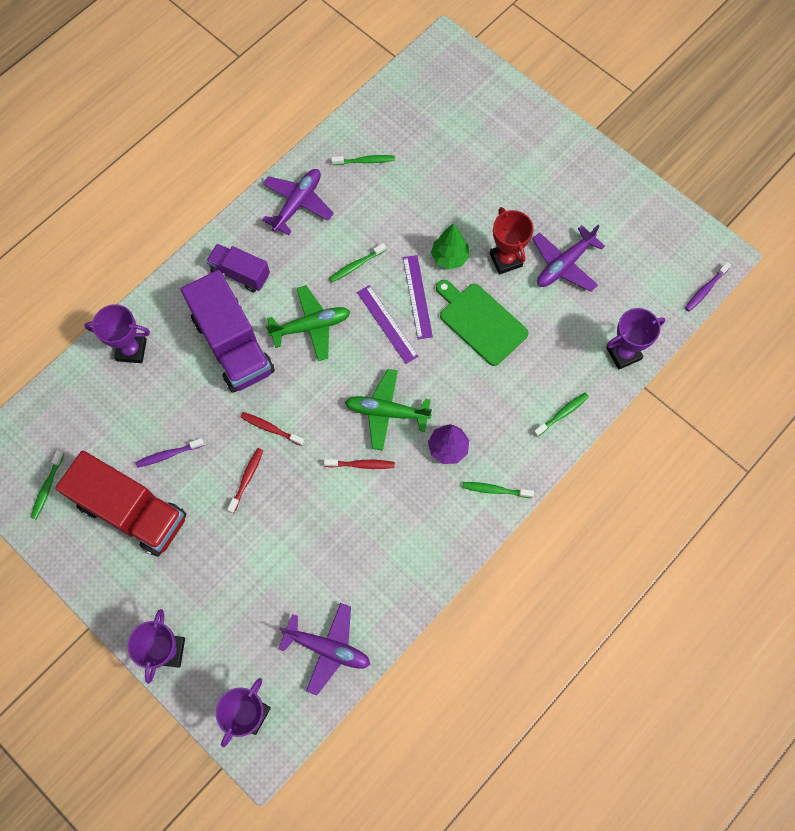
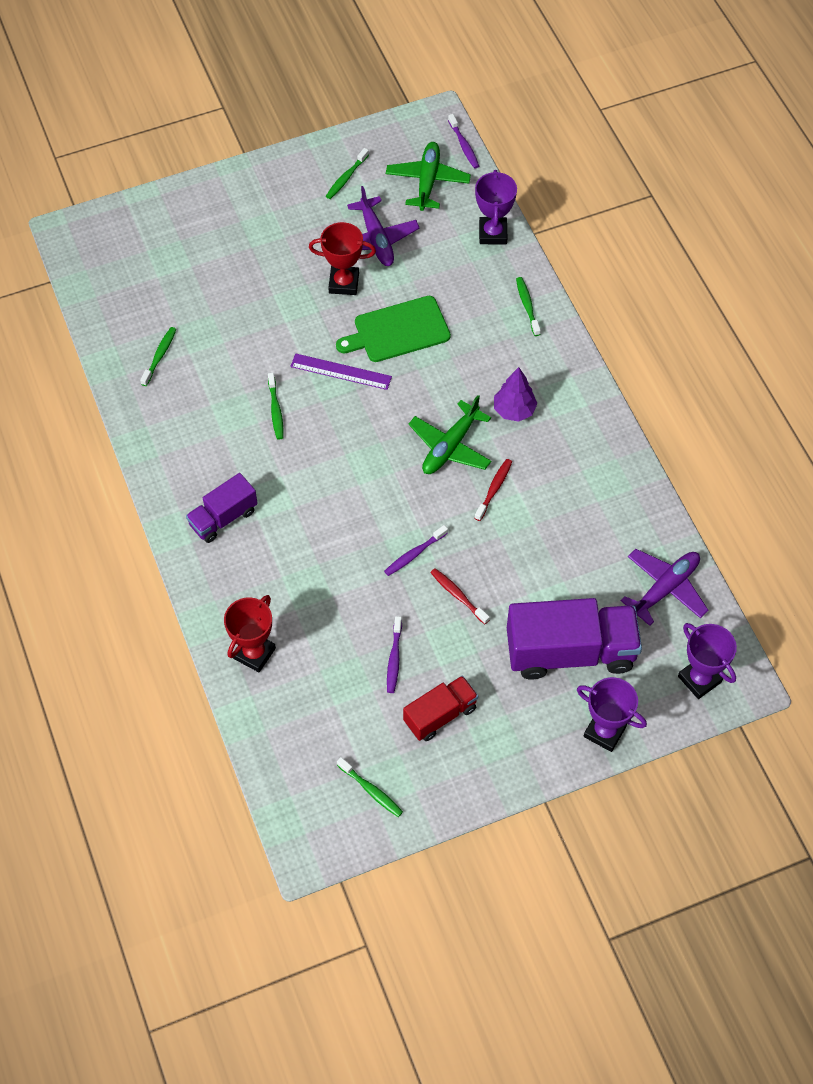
camera: 65 degrees left, 10 degrees down
red truck [55,451,186,557] -> red truck [403,676,478,741], size x0.56
purple trophy [84,304,150,363] -> red trophy [224,595,276,672]
purple truck [181,270,275,393] -> purple truck moved to [507,598,642,680]
red toothbrush [241,412,304,446] -> purple toothbrush [384,525,448,576]
purple plane [262,169,334,235] -> none
green plane [266,285,350,361] -> green plane moved to [386,142,471,211]
purple ruler [357,285,419,364] -> none
green tree [431,223,469,269] -> none
green toothbrush [462,482,534,498] -> green toothbrush moved to [326,148,369,199]

